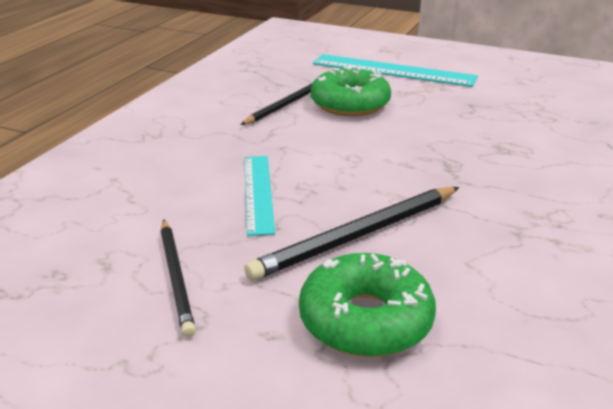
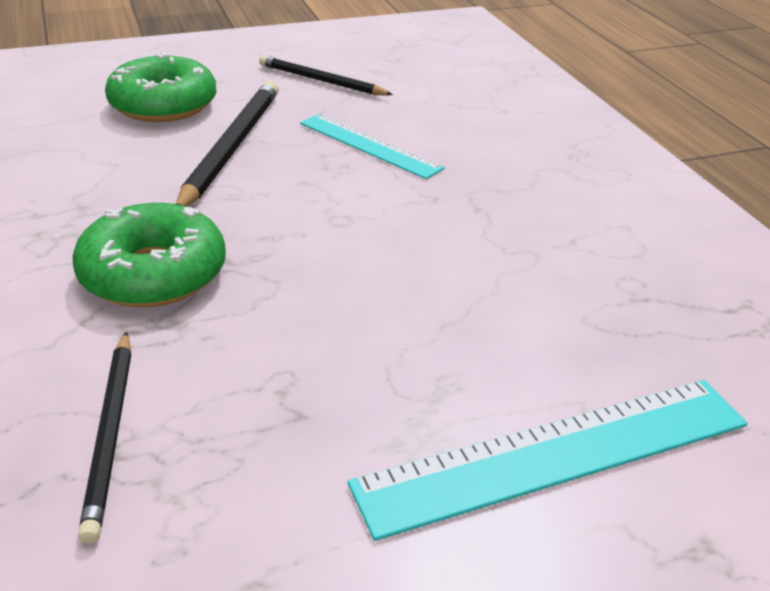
camera: 135 degrees right, 5 degrees up
black pencil [240,83,313,125] -> black pencil moved to [78,332,131,544]
green donut [311,66,391,116] -> green donut moved to [73,203,226,307]

